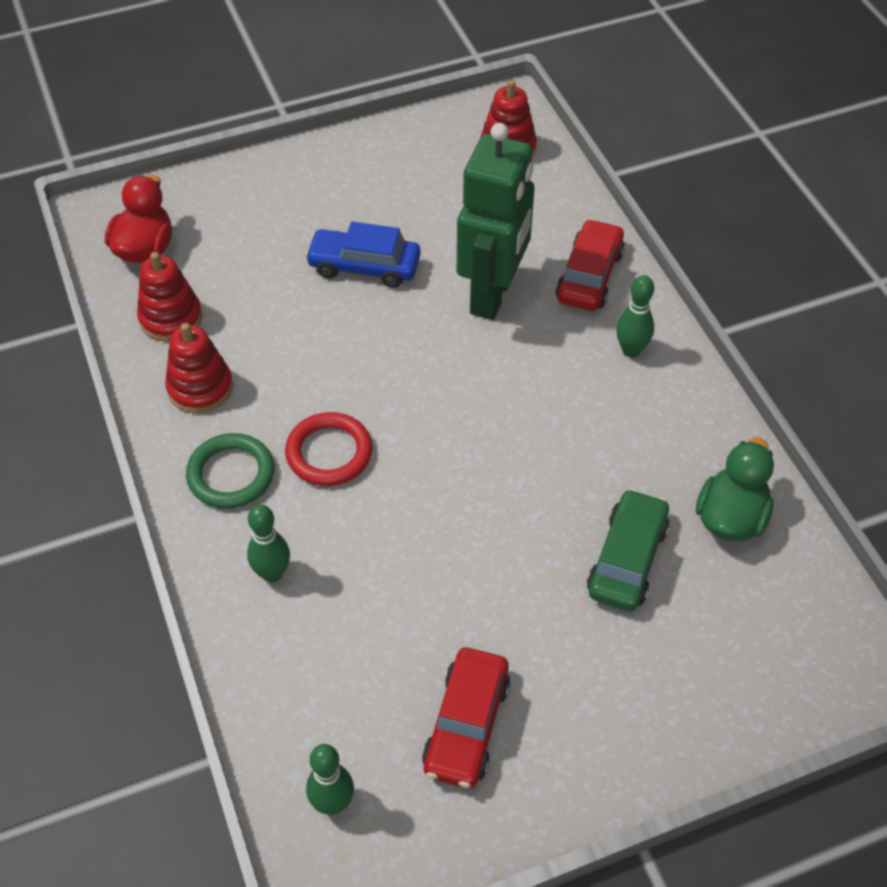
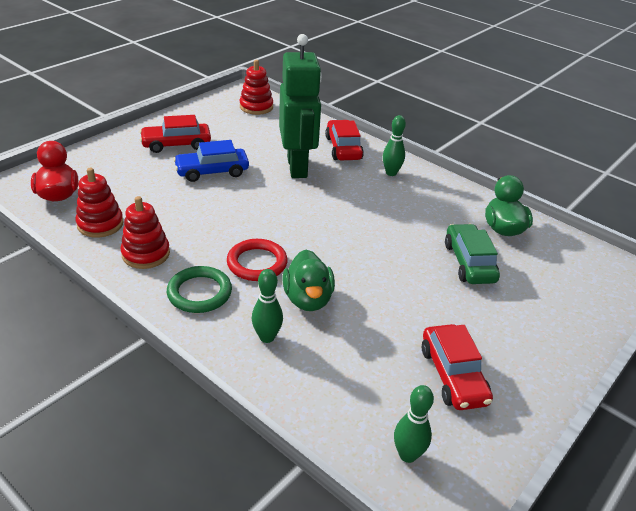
camera: 30 degrees left, 15 degrees down
none -> red car [140,115,211,153]
none -> green duck [283,250,335,311]

